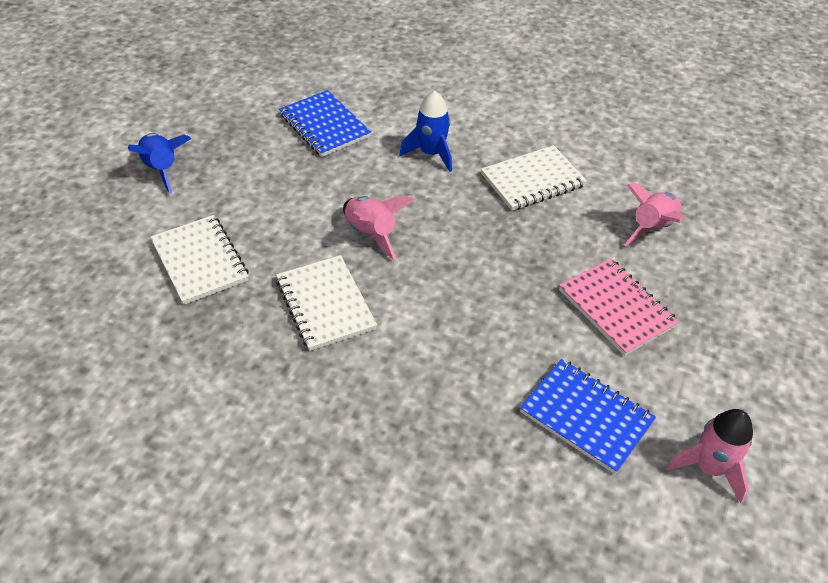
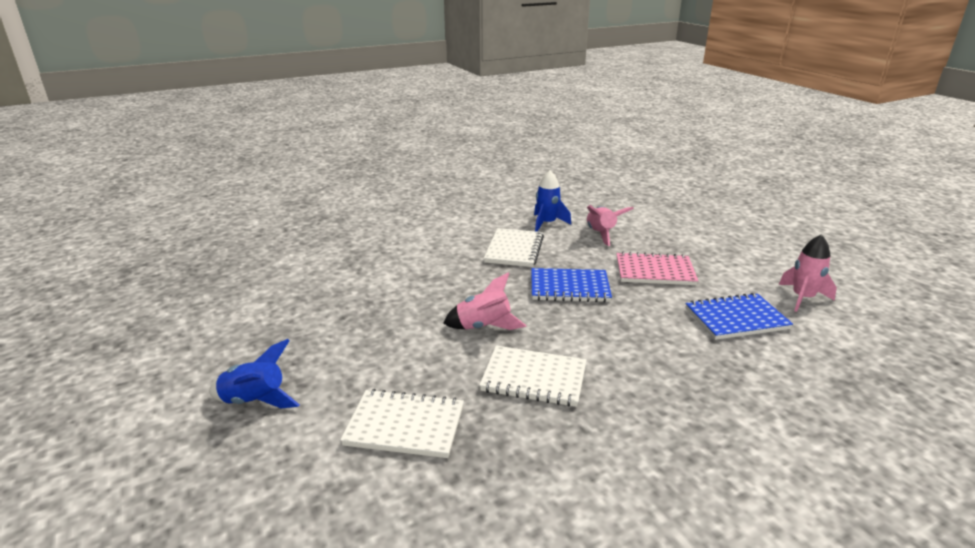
camera: 50 degrees left, 20 degrees down
blue notebook [279,90,371,157] -> blue notebook moved to [531,268,612,302]
blue rocket [399,91,452,172] -> blue rocket moved to [534,170,571,232]

